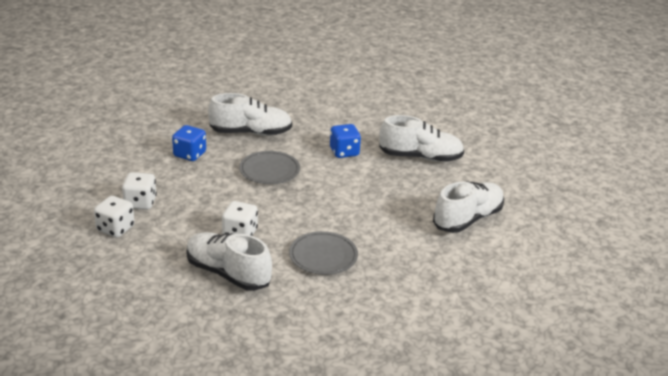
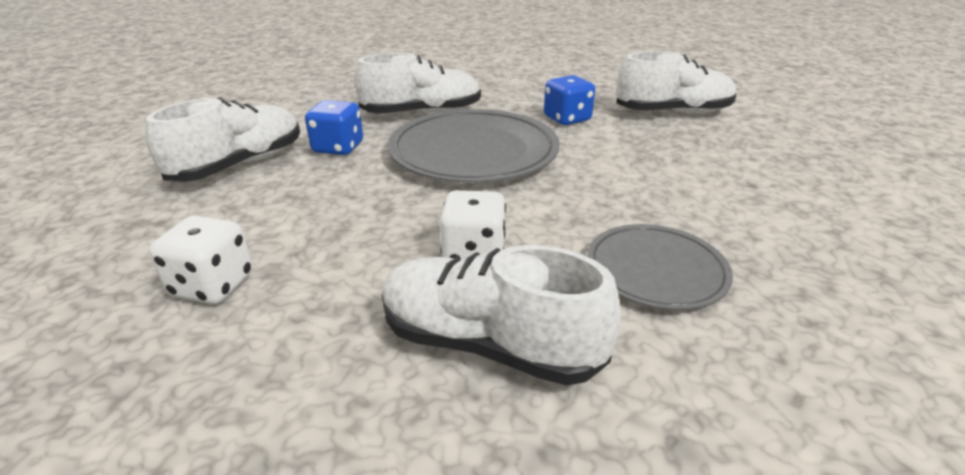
camera: 10 degrees left, 0 degrees up
white dice [122,172,157,210] -> none
grey plate [239,151,300,184] -> grey plate [388,109,560,183], size x1.73
white shoe [433,181,504,233] -> white shoe moved to [145,97,300,182]

